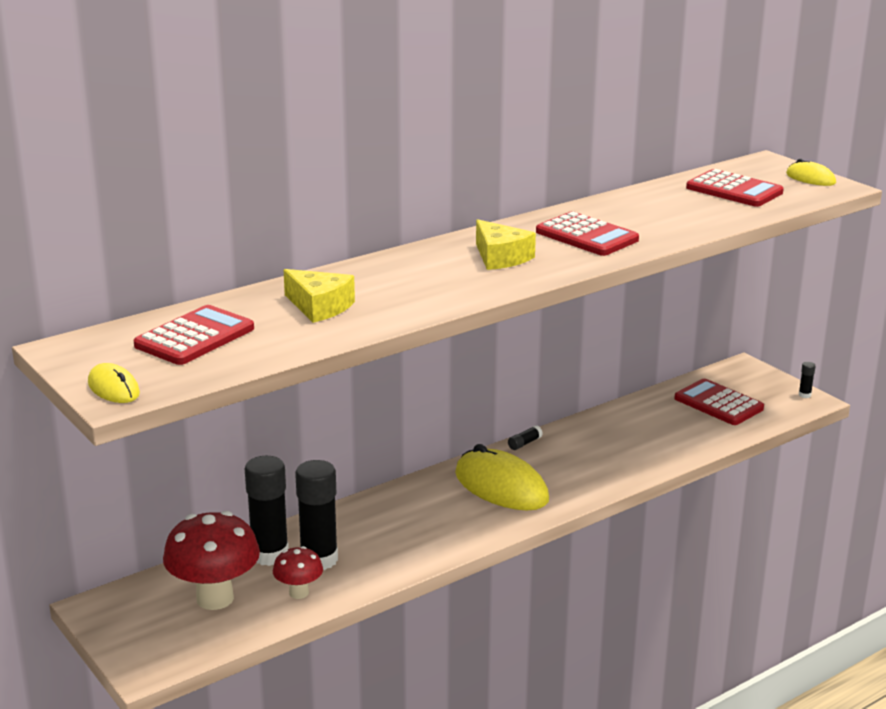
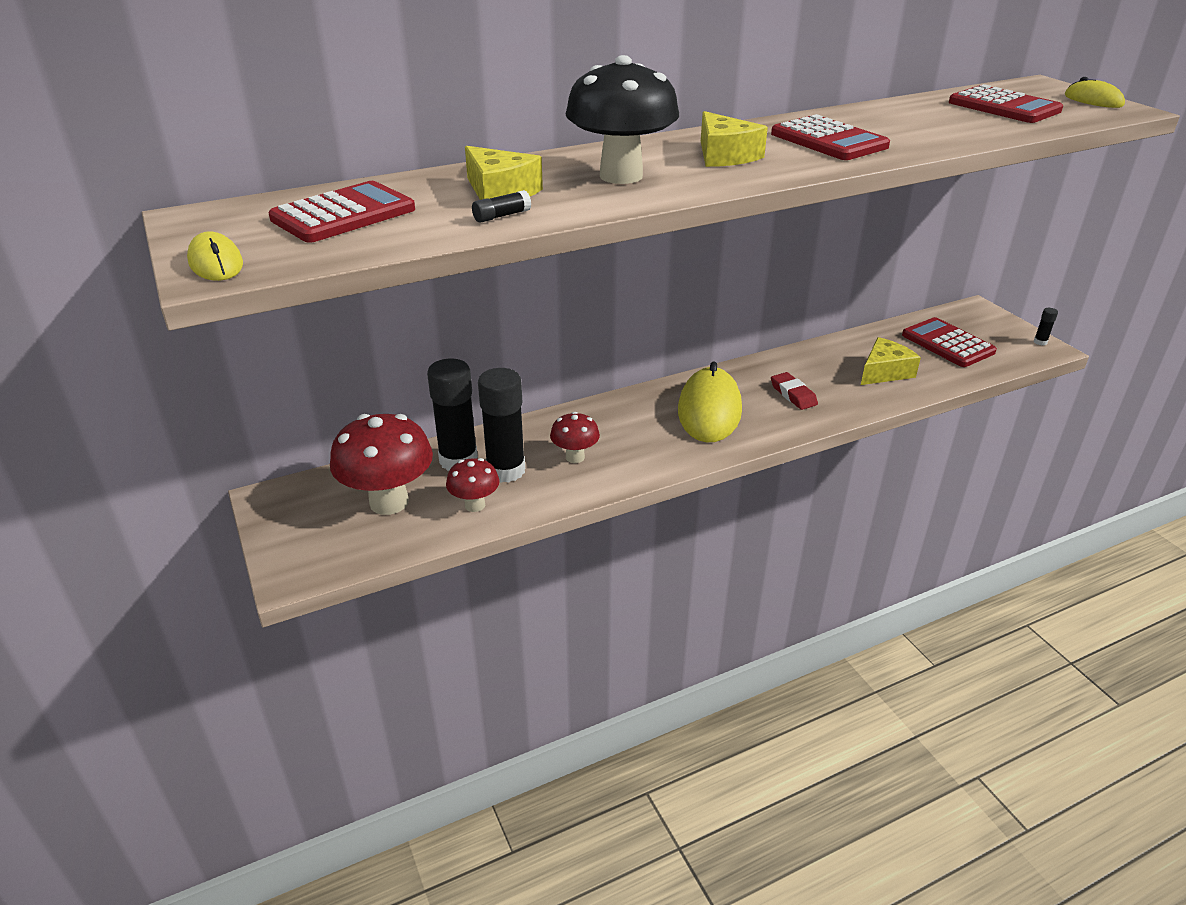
camera: 10 degrees right, 10 degrees up
yellow mouse [455,444,549,510] -> yellow mouse turned 45 degrees clockwise [678,362,742,442]
black glue stick [508,425,543,450] -> black glue stick moved to [472,190,531,223]
none -> red mushroom [550,412,600,463]
none -> black mushroom [565,55,679,184]
none -> red eraser [771,372,818,410]
none -> yellow cheese [861,337,921,385]

